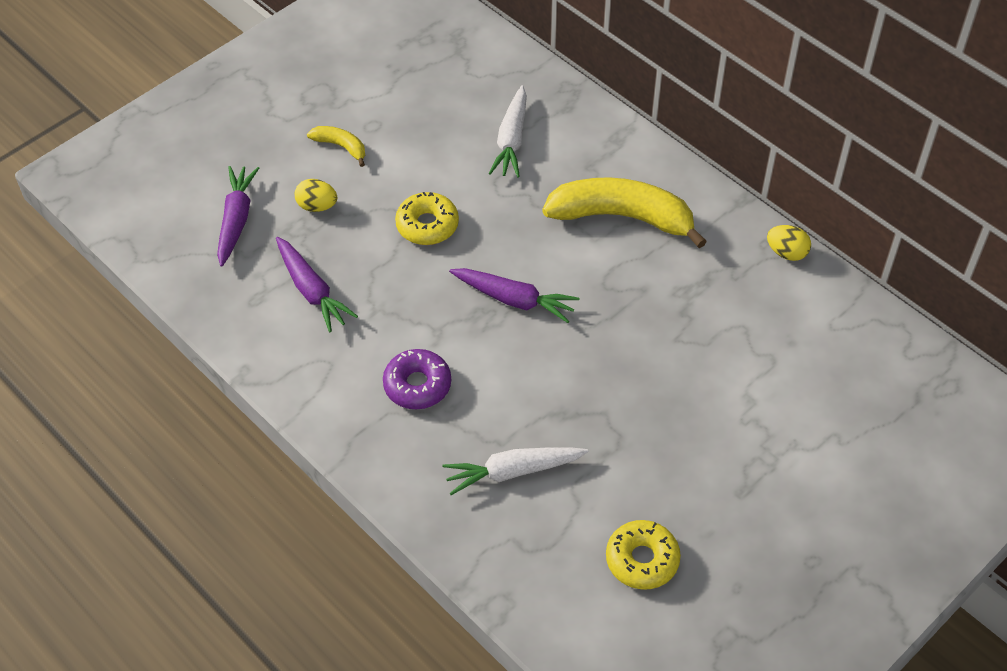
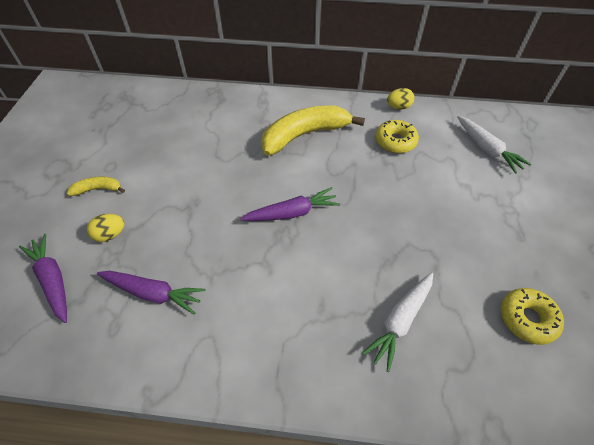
camera: 40 degrees left, 0 degrees up
purple donut [383,349,451,409] -> none
yellow donut [395,192,459,245] -> yellow donut moved to [376,120,419,153]
white carrot [488,85,527,177] -> white carrot moved to [457,116,531,174]

